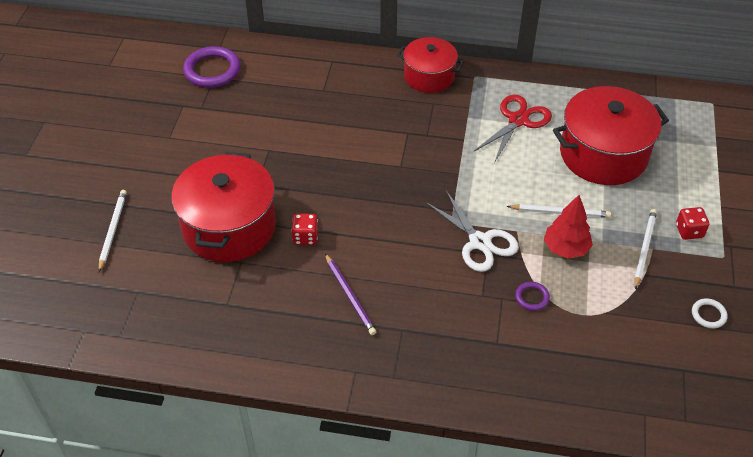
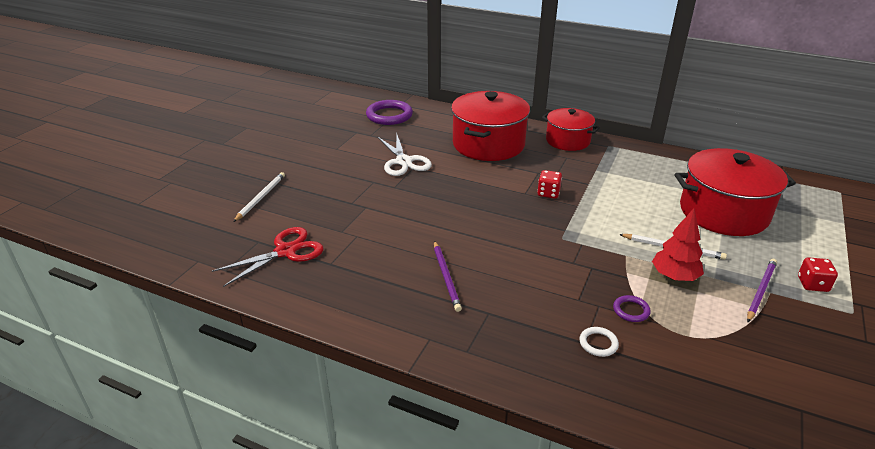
camera: 15 degrees right, 15 degrees down
red pot [171,152,276,262] -> red pot moved to [451,91,530,161]
red dice [291,213,318,245] -> red dice moved to [537,170,562,199]
white scissors [425,191,519,272] -> white scissors moved to [378,133,432,176]
red scissors [473,95,552,163] -> red scissors moved to [212,227,324,287]
white pencil [634,209,657,289] -> purple pencil [747,259,777,322]
white ring [692,298,728,328] -> white ring moved to [580,327,619,357]

